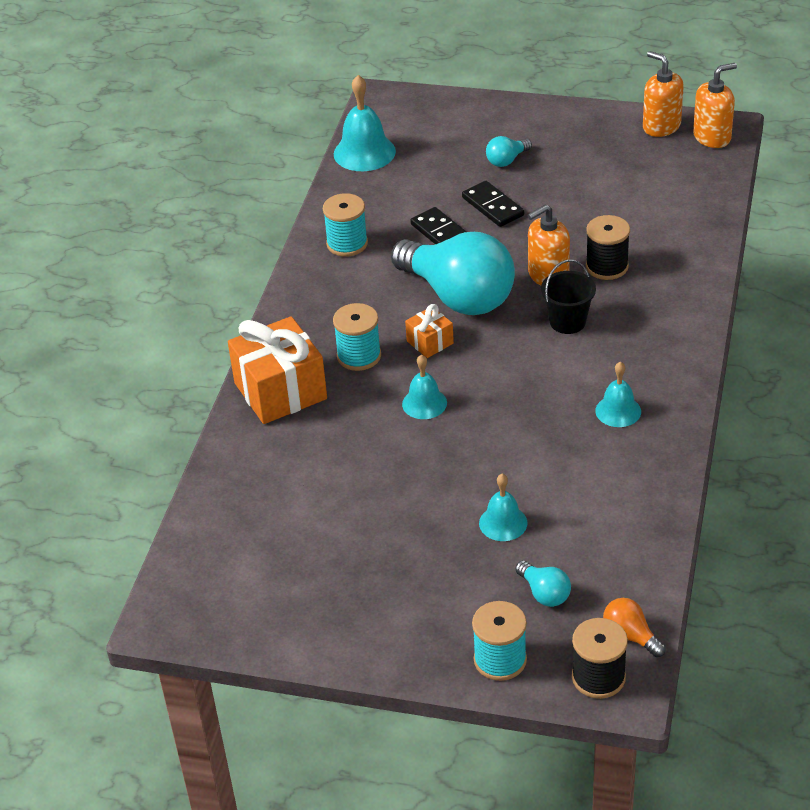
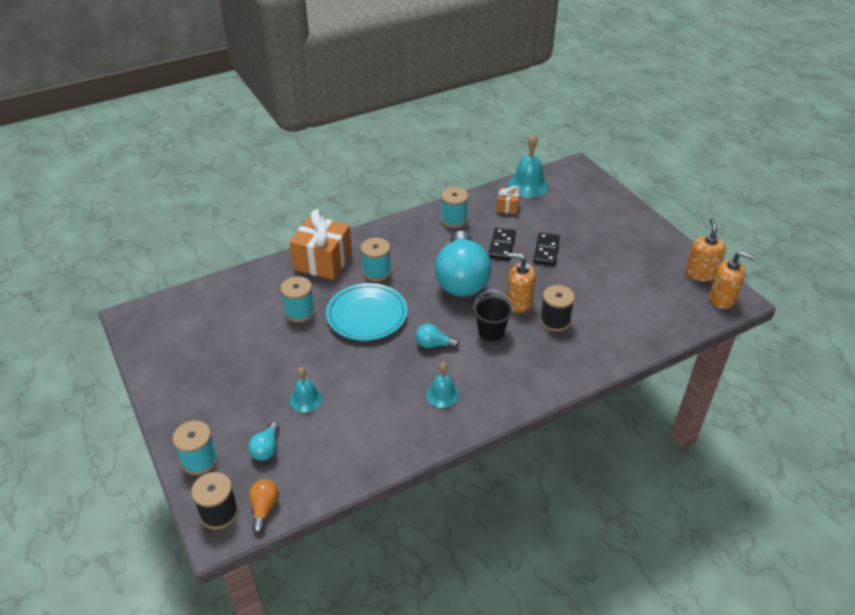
camera: 45 degrees right, 0 degrees up
turquoise bell [402,354,447,419] -> turquoise plate [326,283,408,341]
orange gift [405,304,454,358] -> orange gift moved to [497,186,520,214]
turquoise light bulb [486,136,532,167] -> turquoise light bulb moved to [416,324,459,348]
none -> turquoise spool [280,276,315,322]

